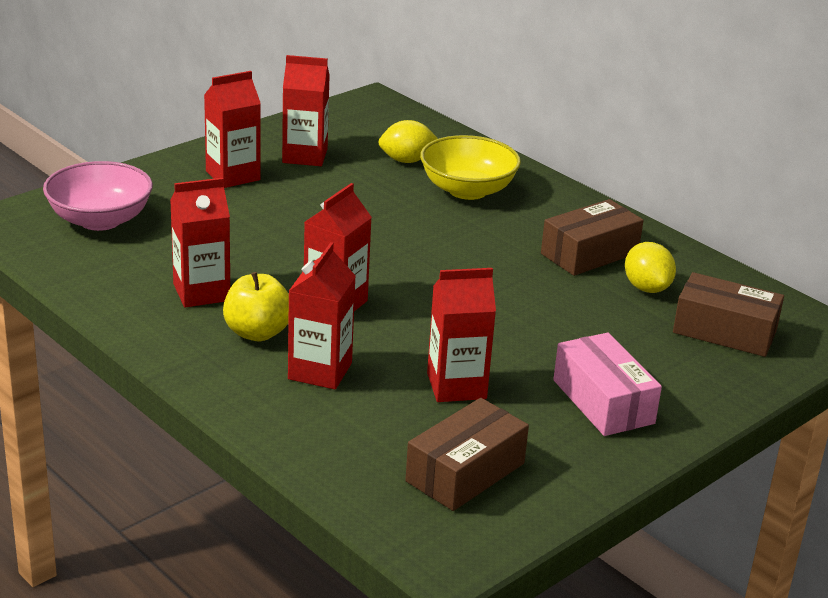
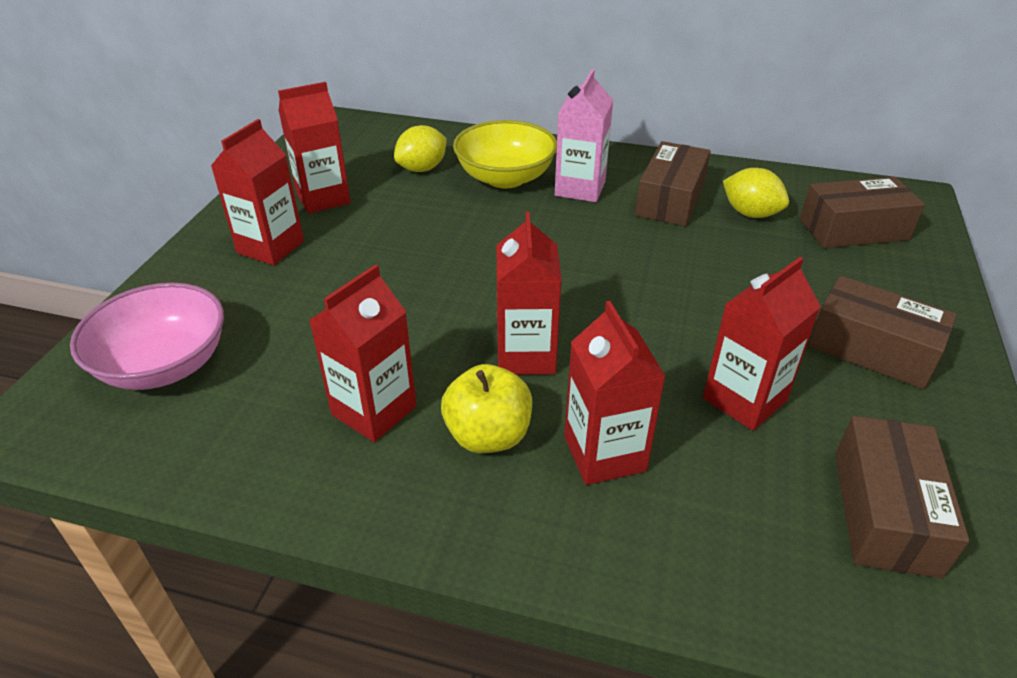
camera: 30 degrees left, 10 degrees up
pink box [553,332,662,436] -> brown box [808,276,957,389]
none -> pink carton [555,69,613,202]

